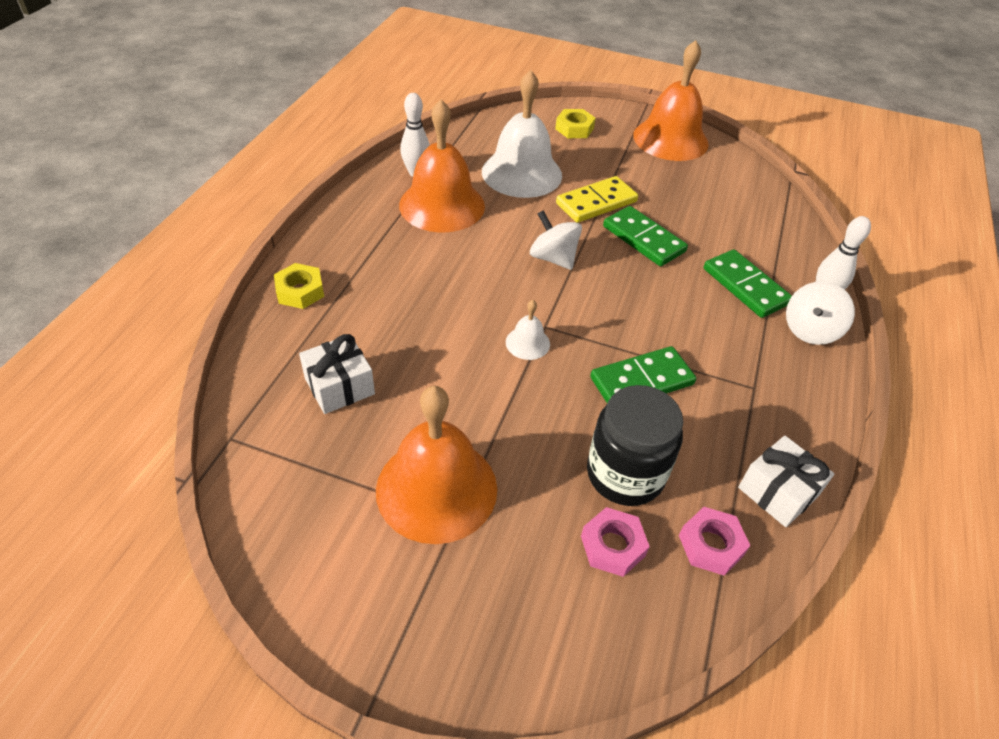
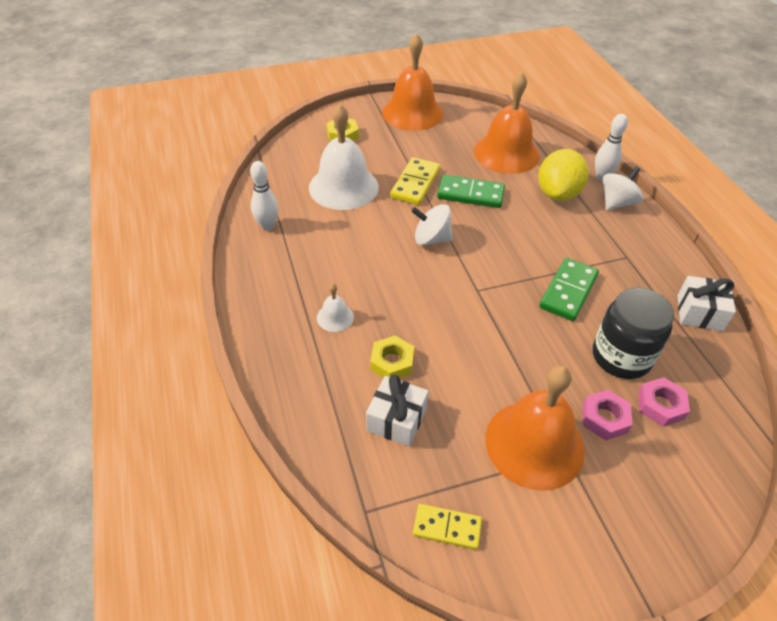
camera: 35 degrees left, 0 degrees up
yellow nut [274,263,324,309] -> yellow nut moved to [370,335,414,378]
orange bell [399,99,485,233] -> orange bell moved to [474,72,540,174]
white bell [506,300,550,360] -> white bell moved to [317,283,354,332]
pink nut [679,507,751,576] -> pink nut moved to [583,390,632,440]
green domino [704,249,792,318] -> yellow lemon [538,149,588,201]
white spinning top [786,281,855,345] -> white spinning top turned 135 degrees counterclockwise [603,167,643,210]
none -> yellow domino [413,504,482,550]

